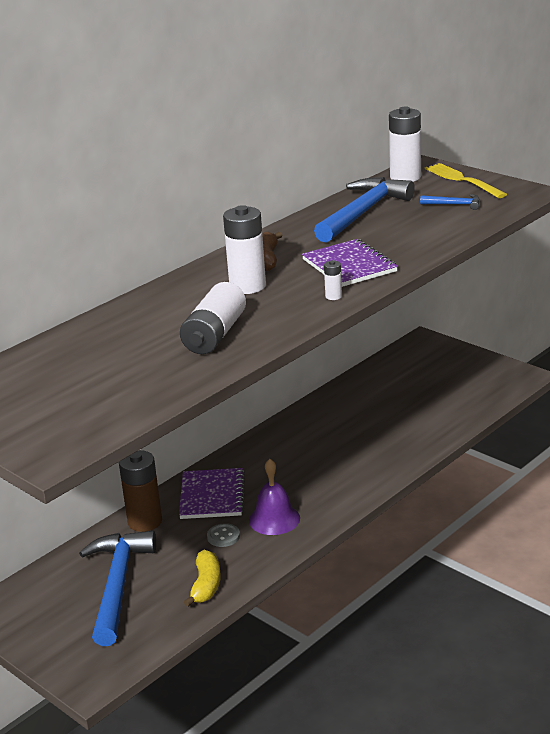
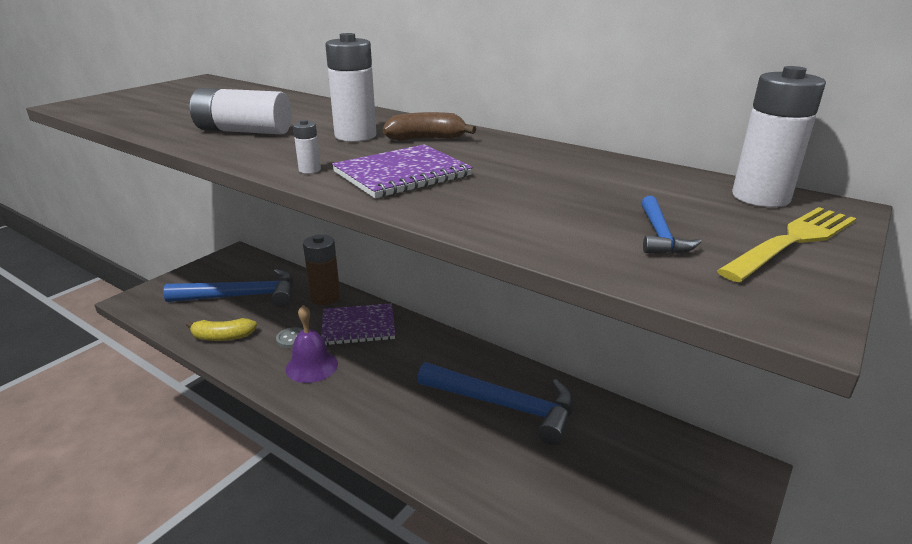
camera: 80 degrees right, 0 degrees up
blue hammer [314,177,415,243] -> blue hammer moved to [417,362,574,445]

